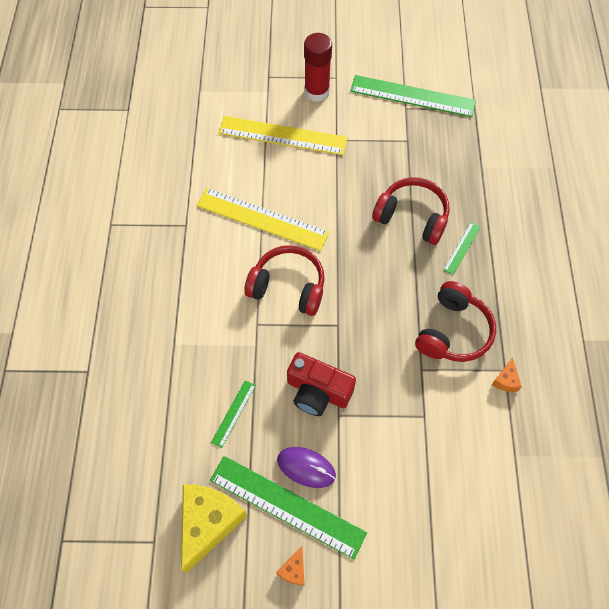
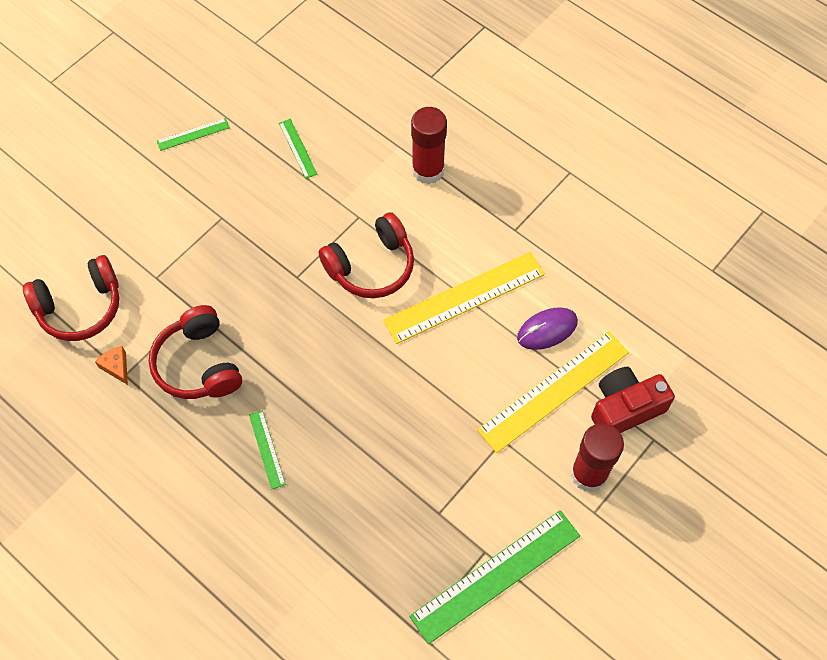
camera: 130 degrees right, 0 degrees up
yellow cheese [181,484,247,573] -> none
green ruler [210,456,367,560] -> green ruler [157,118,230,151], size x0.46
orange cheese [276,547,305,585] -> none
purple mouse [277,447,336,488] -> purple mouse moved to [517,307,578,350]
red camera [287,352,356,416] -> red camera moved to [591,367,675,433]
red headphones [372,177,449,245] -> red headphones moved to [23,255,119,341]
none -> red glue stick [411,107,447,184]

